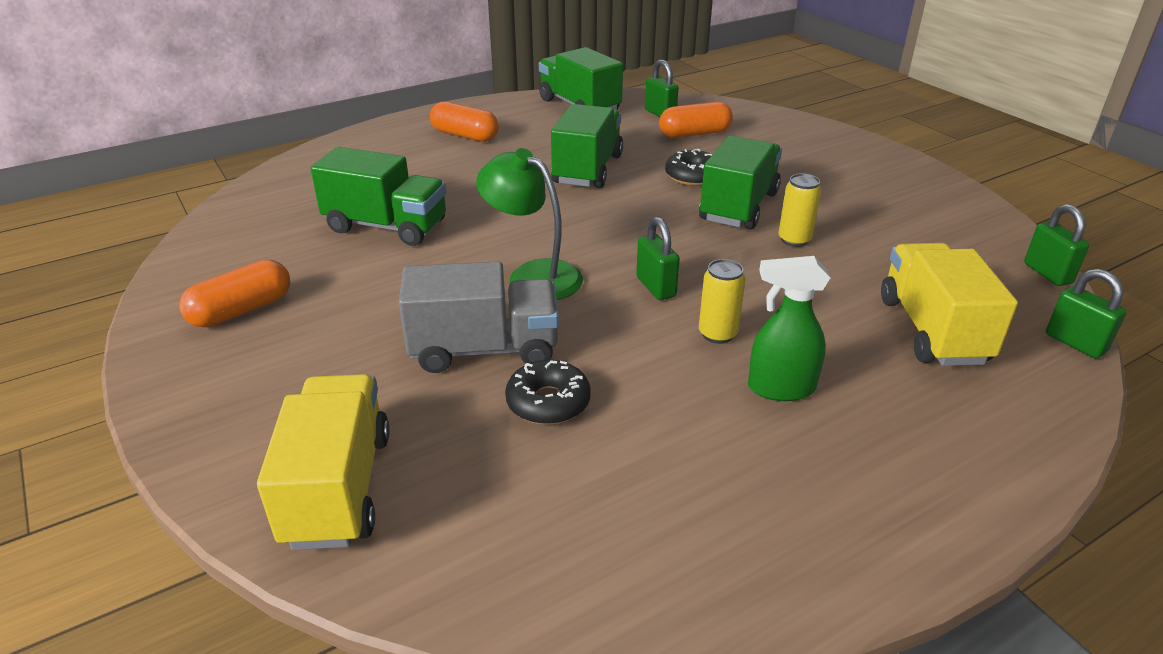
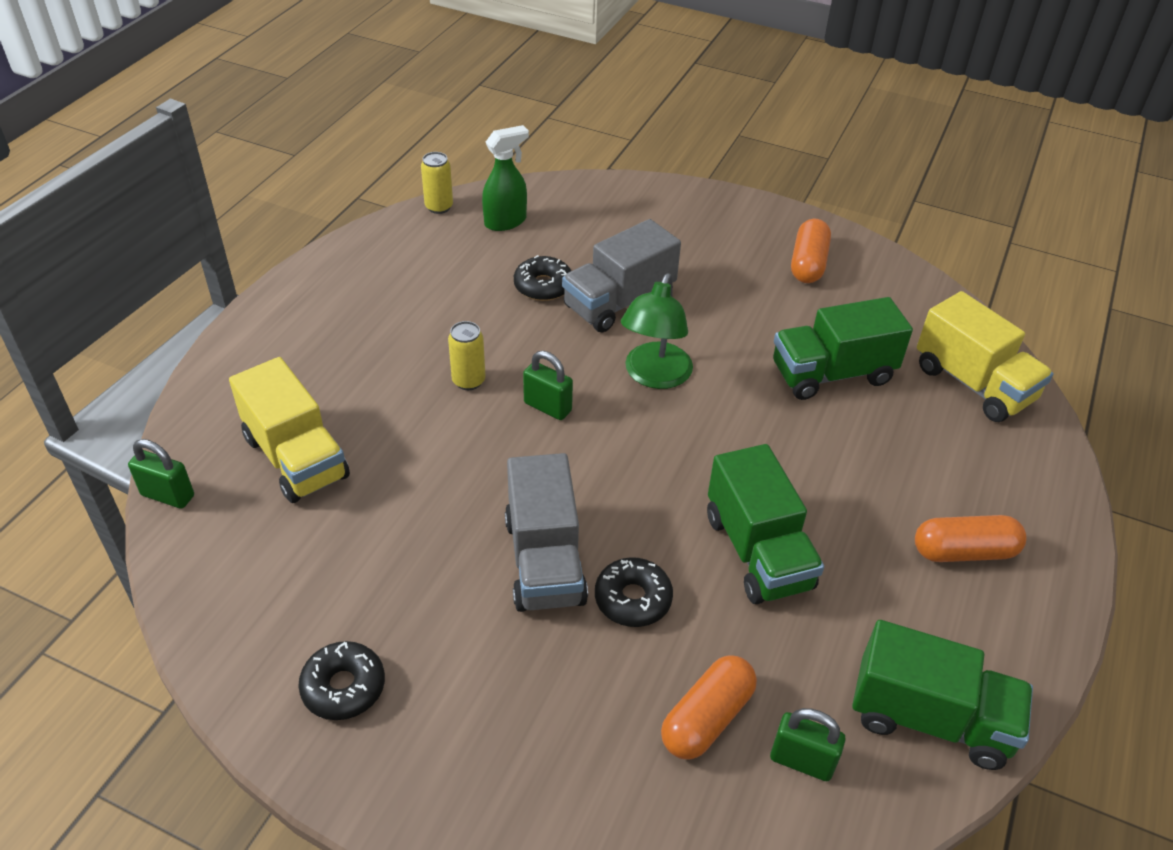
camera: 145 degrees right, 10 degrees up
yellow truck [257,374,390,550] -> yellow truck moved to [917,291,1054,422]
green lamp [476,148,583,300] -> green lamp turned 105 degrees clockwise [621,273,693,389]
green truck [699,135,782,230] -> grey truck [505,453,588,612]
green spray bottle [748,256,830,401] -> green spray bottle moved to [482,125,529,231]
yellow can [778,173,821,247] -> yellow can moved to [421,152,453,214]
green padlock [1024,204,1089,286] -> none
none -> black donut [298,641,385,720]

